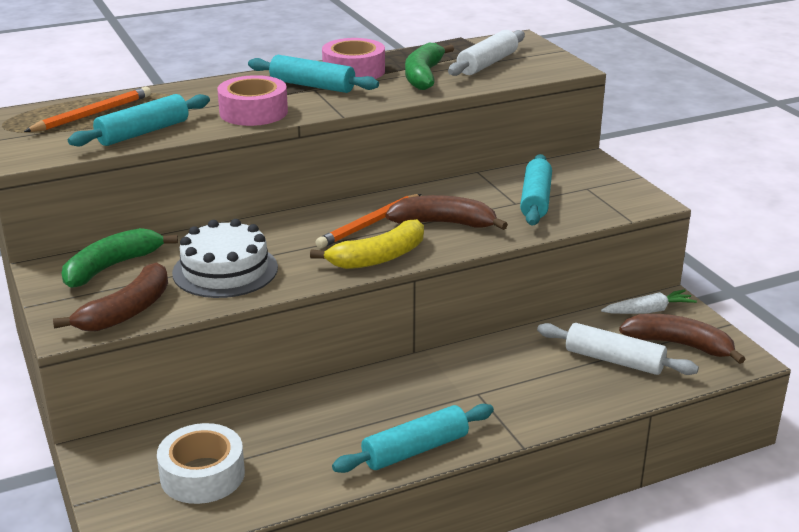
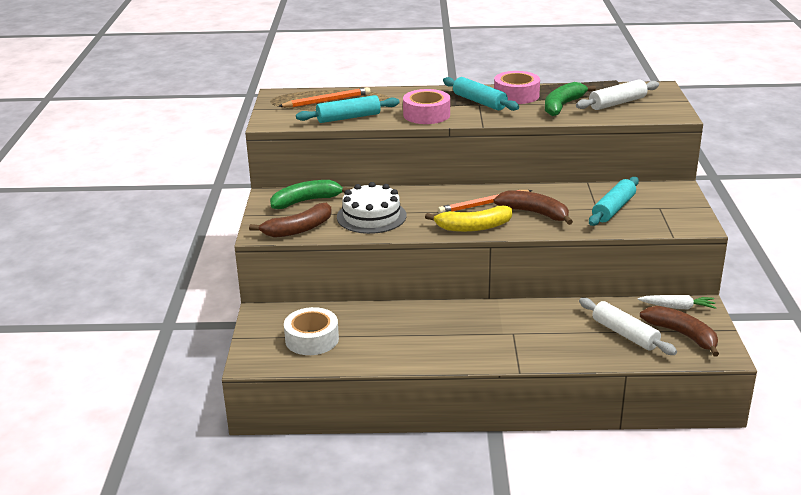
camera: 25 degrees right, 0 degrees up
turquoise rolling pin [332,404,494,473] -> none

